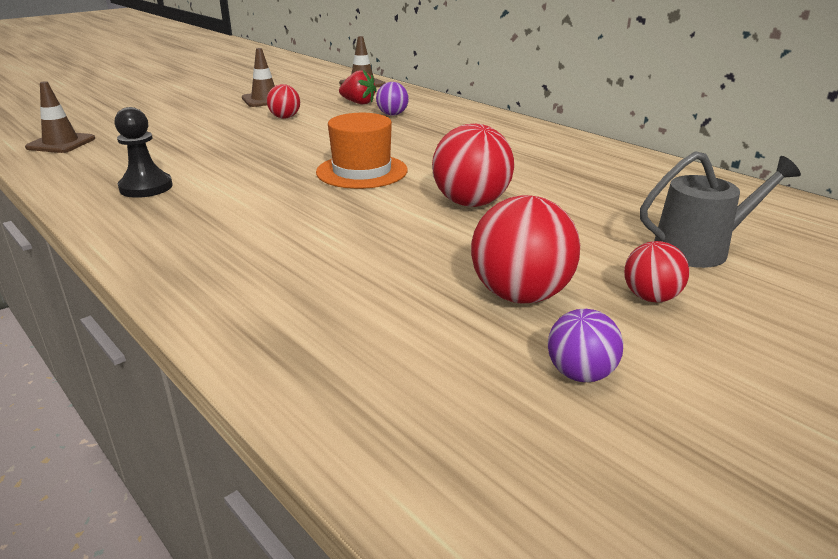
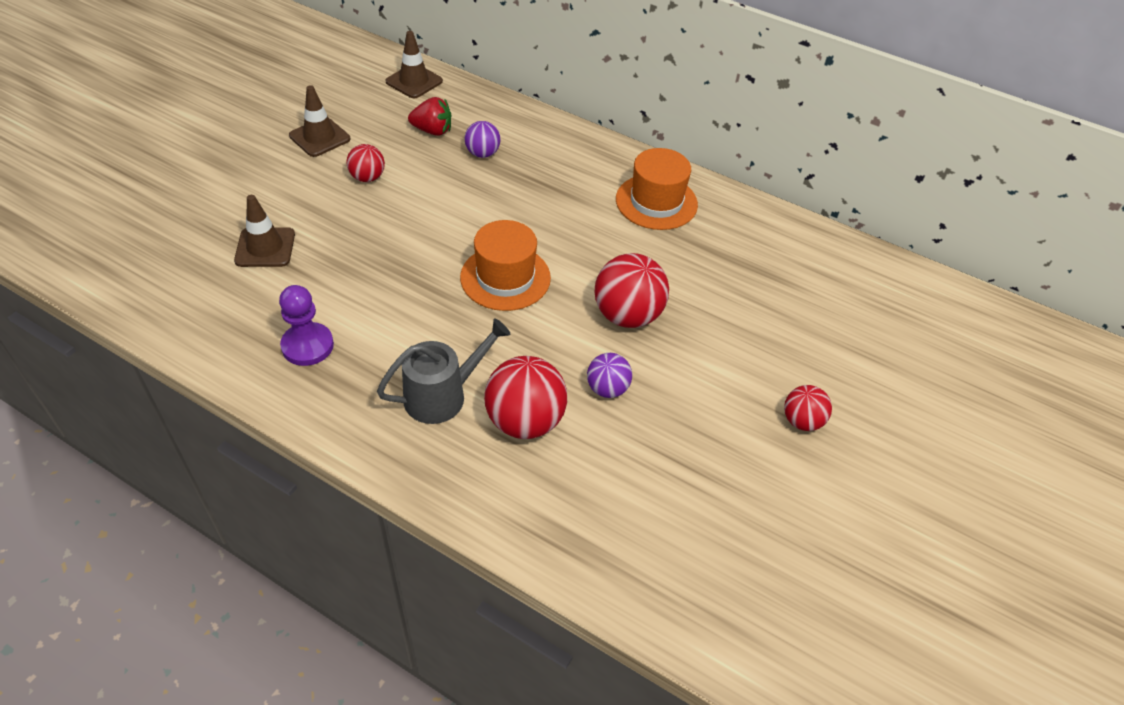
camera: 20 degrees left, 20 degrees up
brown traffic cone [25,81,95,153] -> brown traffic cone moved to [234,195,295,267]
black pawn [114,107,173,198] -> purple pawn [279,285,334,366]
red ball [471,195,580,303] -> red ball moved to [484,356,567,439]
purple ball [548,309,623,382] -> purple ball moved to [587,353,632,398]
grey watering can [640,151,801,268] -> grey watering can moved to [377,318,511,424]
none -> orange hat [616,148,698,230]

